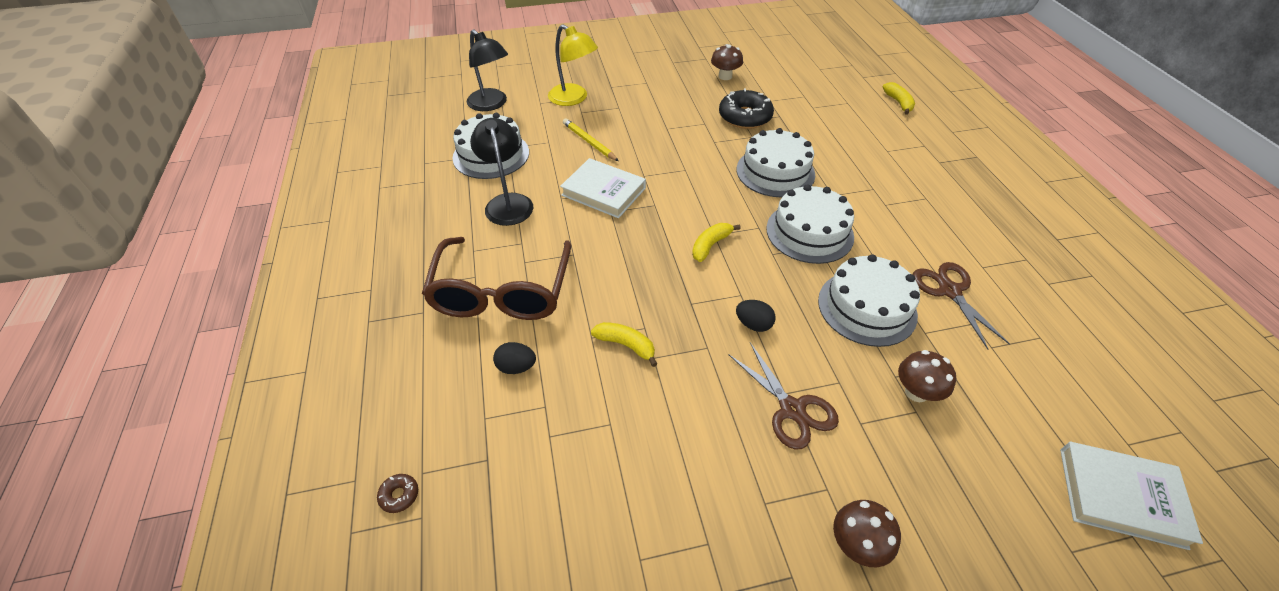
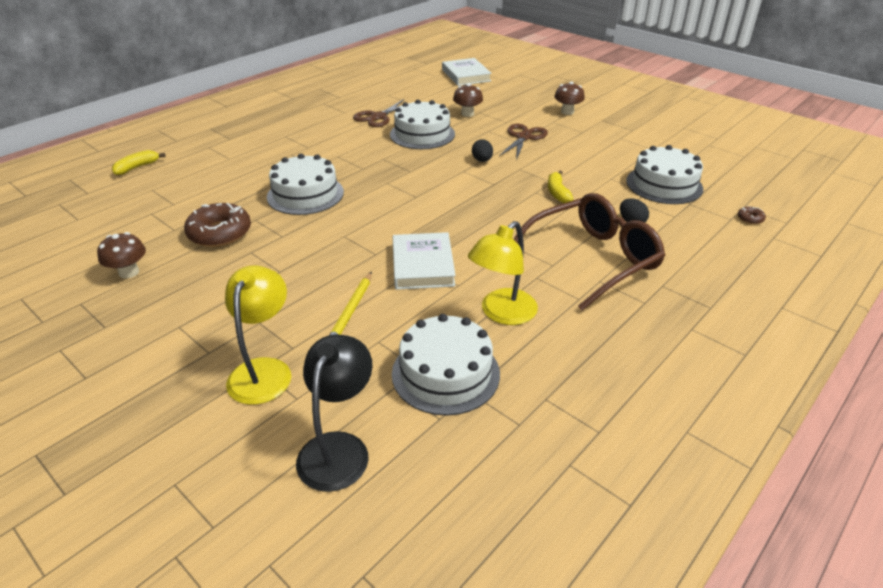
camera: 125 degrees left, 10 degrees down
black lamp [470,118,533,226] -> yellow lamp [468,221,538,325]
yellow banana [692,223,741,262] -> none
black donut [719,88,774,129] -> brown donut [184,203,251,247]
white cake [766,184,854,264] -> white cake moved to [626,145,703,204]

